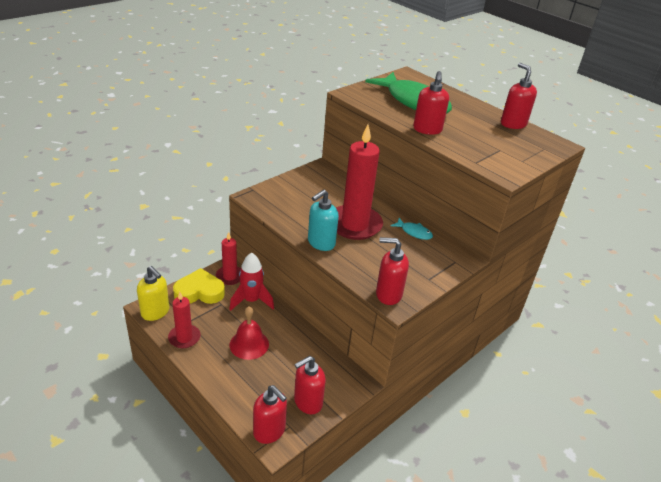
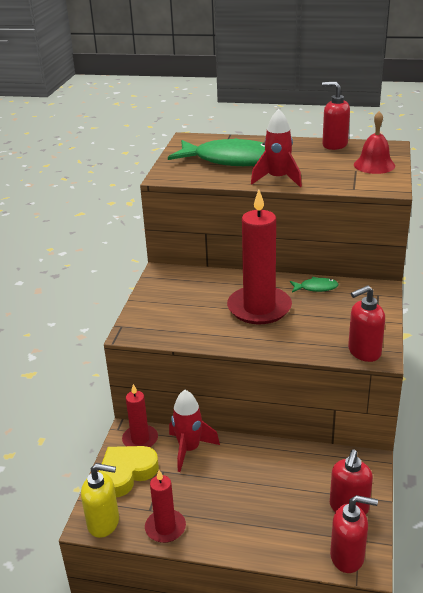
camera: 30 degrees left, 5 degrees down
red bell [230,306,269,360] -> red bell moved to [354,111,395,174]
turquoise soap dispenser [308,190,339,251] -> none
turquoise fish [391,218,433,240] -> green fish [290,277,338,292]
red soap dispenser [413,71,449,135] -> red rocket [251,109,302,187]

